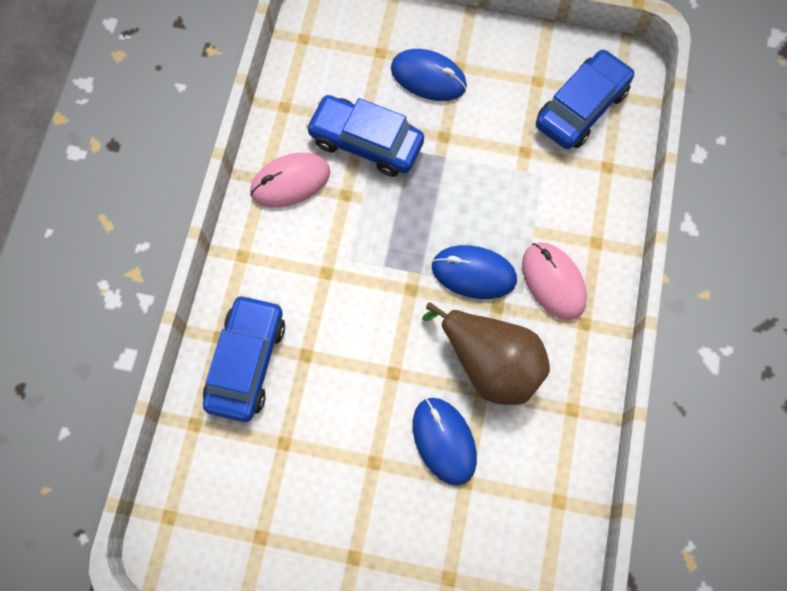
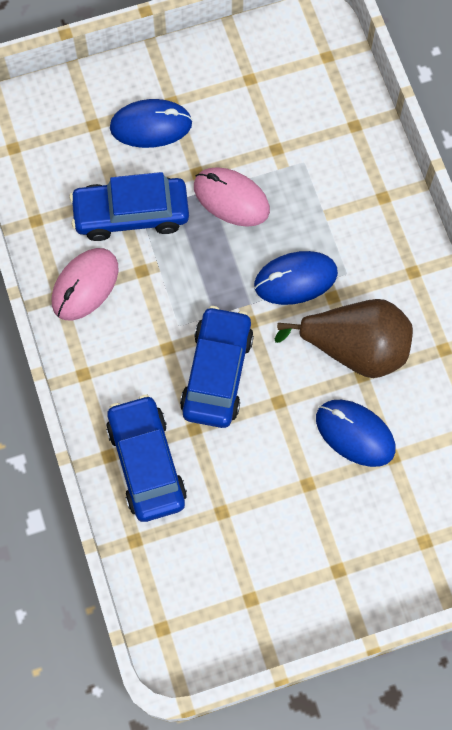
camera: 30 degrees left, 0 degrees up
pink mouse [522,242,587,320] -> pink mouse moved to [194,167,270,227]
blue car [536,49,635,149] -> blue car moved to [180,306,254,428]

